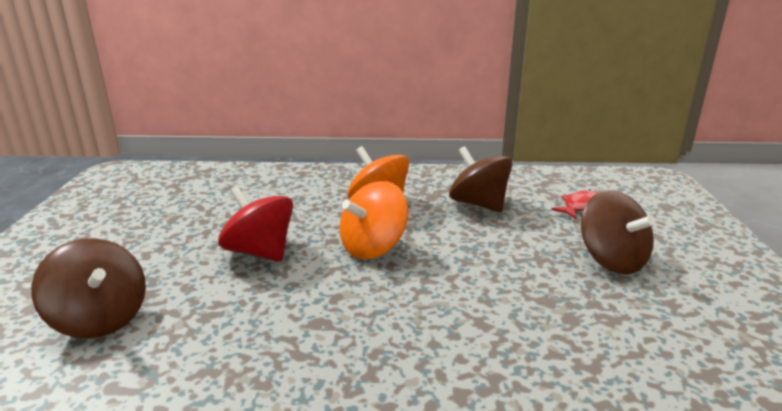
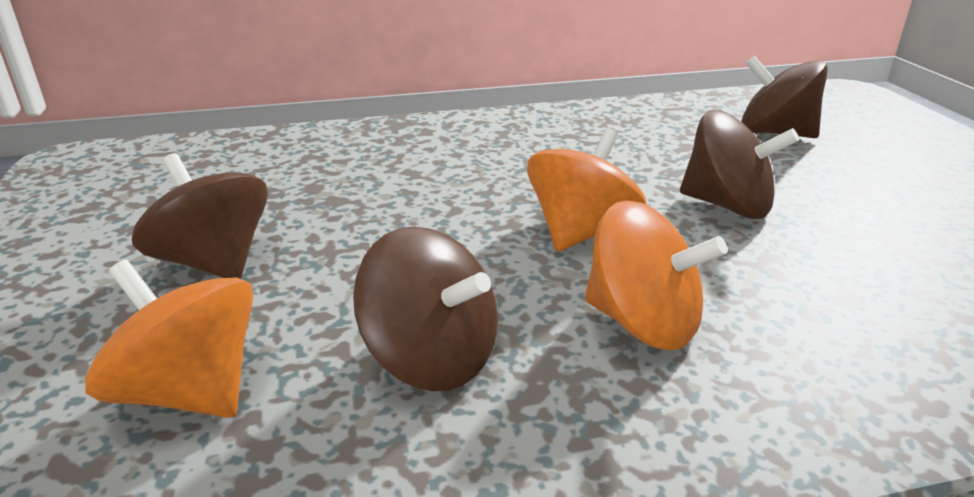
camera: 165 degrees right, 5 degrees up
red spinning top [218,186,293,262] -> brown spinning top [680,110,799,219]
red fish [551,189,598,219] -> orange spinning top [85,260,253,418]

